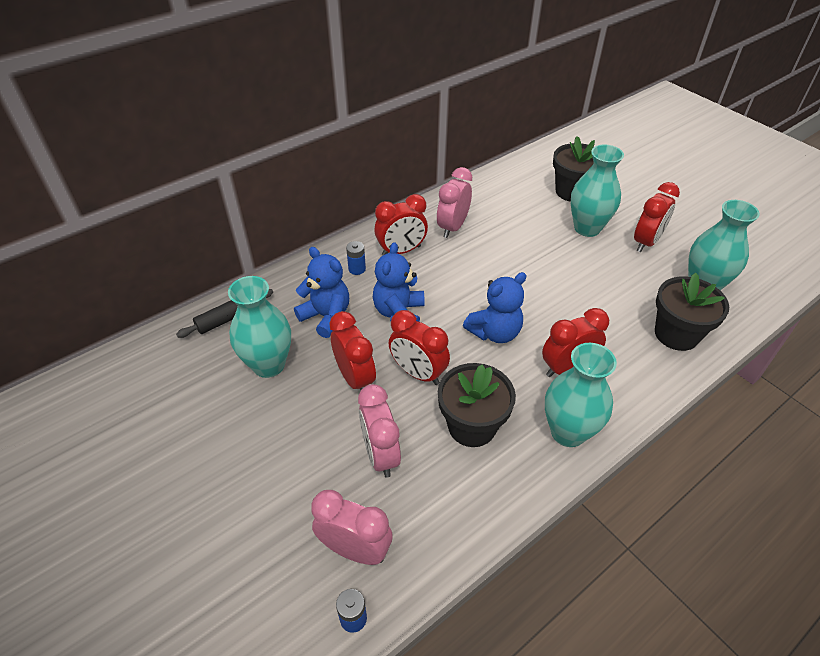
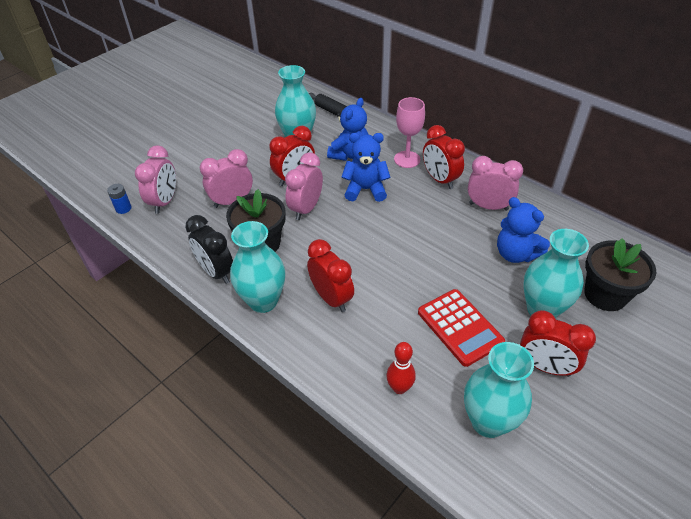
camera: 80 degrees right, 0 degrees up
blue battery [346,241,366,275] -> pink goblet [394,97,425,168]
red clock [389,310,450,385] -> pink clock [285,152,323,220]
blue teddy bear [463,272,527,343] -> blue teddy bear moved to [497,197,550,263]
black flower pot [655,272,729,351] -> red bowling pin [386,342,416,394]
none -> black clock [185,215,233,284]
none -> red calculator [418,289,505,367]

